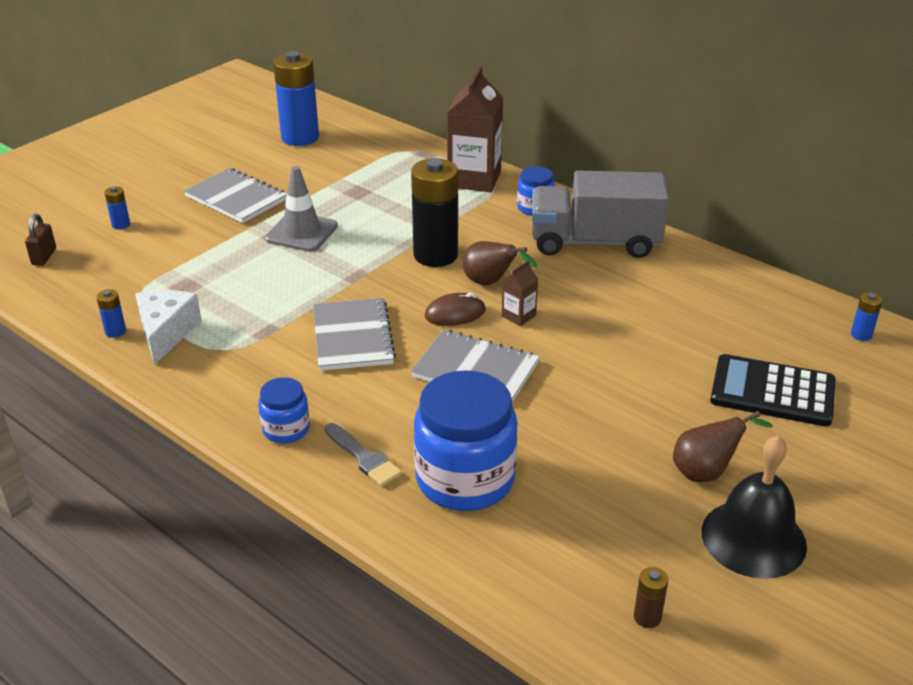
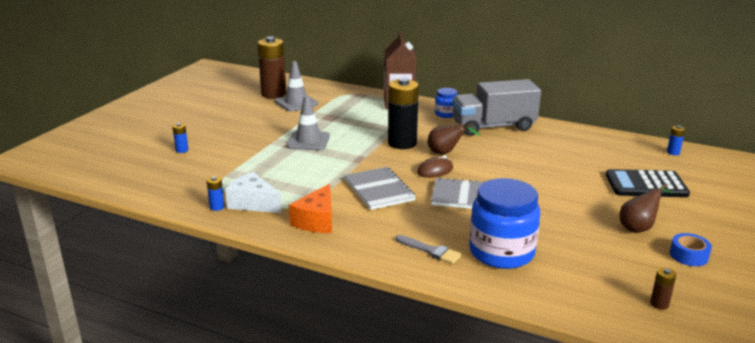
camera: 15 degrees left, 10 degrees down
brown padlock [25,214,56,266] -> none
white cheese [135,290,201,365] -> white cheese turned 45 degrees counterclockwise [225,172,282,213]
grey notebook [184,168,287,223] -> none
blue jar [258,377,310,443] -> none
blue battery [273,51,319,146] -> brown battery [258,36,286,99]
brown carton [502,260,538,326] -> none
black bell [701,435,807,579] -> blue tape [670,233,712,266]
none -> grey traffic cone [275,61,318,112]
none -> orange cheese [289,184,332,233]

